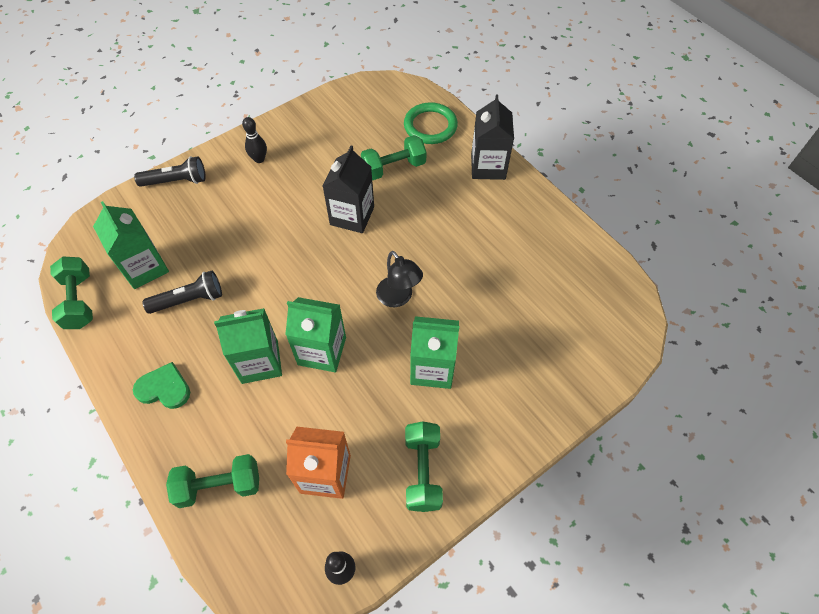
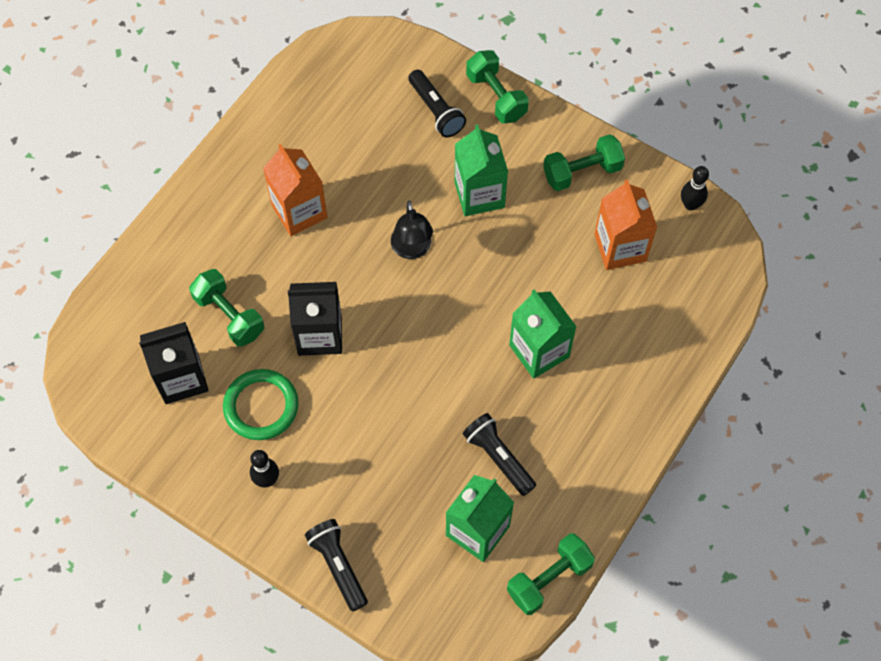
camera: 110 degrees left, 5 degrees up
green heart [133,362,190,409] -> none
green dumbbell [166,454,259,508] -> green dumbbell moved to [466,50,529,124]
green carton [285,297,346,372] -> none
black lamp [376,251,423,307] -> black lamp turned 135 degrees clockwise [391,201,433,259]
green ring [404,102,458,144] -> green ring moved to [223,369,299,440]
black carton [471,94,514,180] -> black carton moved to [139,322,209,404]
none -> orange carton [263,144,328,236]
none -> black flashlight [408,70,466,137]

